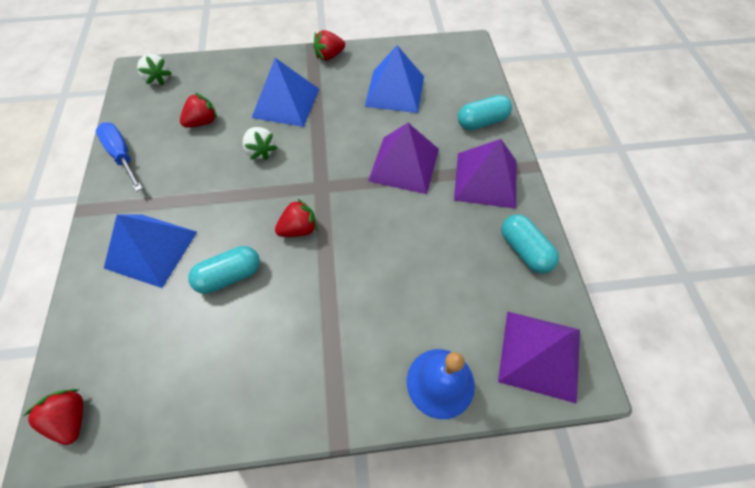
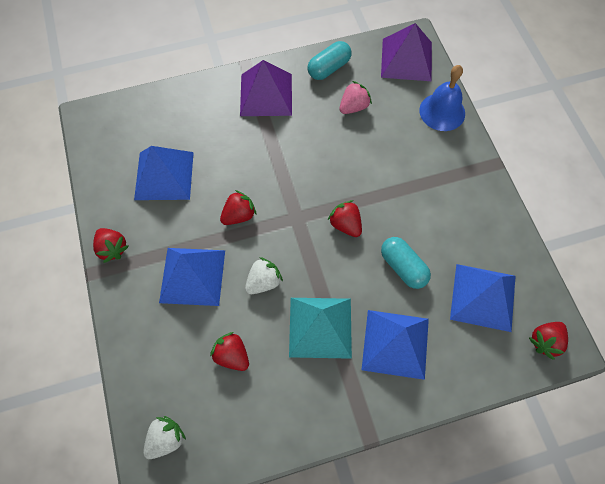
camera: 100 degrees left, 5 degrees up
blue screwdriver [96,122,143,192] -> none
purple pyramid [368,123,439,194] -> none
turquoise capsule [458,95,512,130] -> none
none -> red strawberry [220,190,257,225]
none -> turquoise pyramid [289,298,352,359]
none -> pink strawberry [339,81,372,114]
none -> blue pyramid [450,264,516,332]

